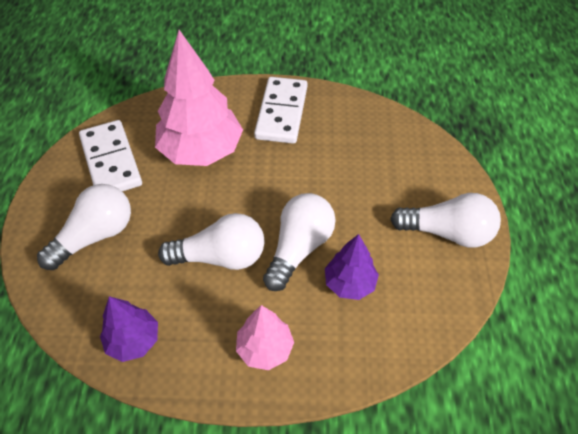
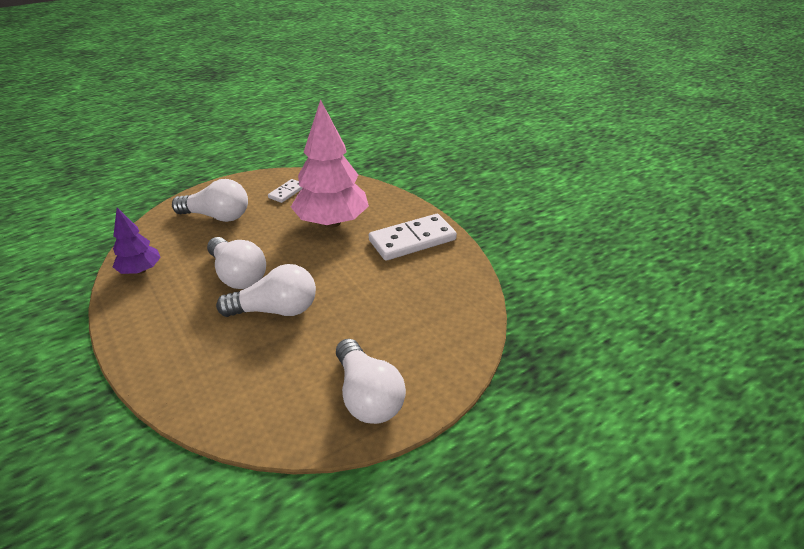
camera: 55 degrees right, 15 degrees down
white domino [79,120,142,191] -> white domino [268,179,303,203], size x0.51
pink tree [236,305,294,370] -> none
purple tree [325,234,379,300] -> none

